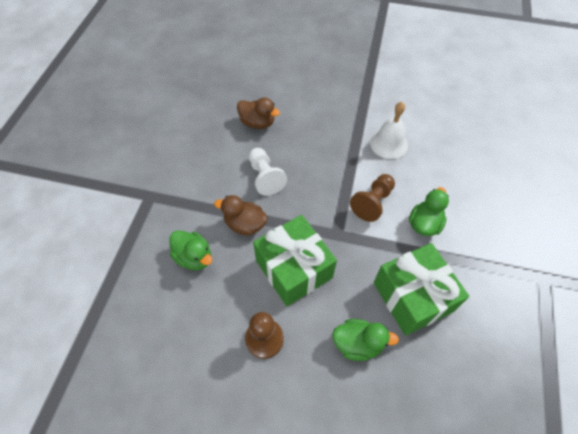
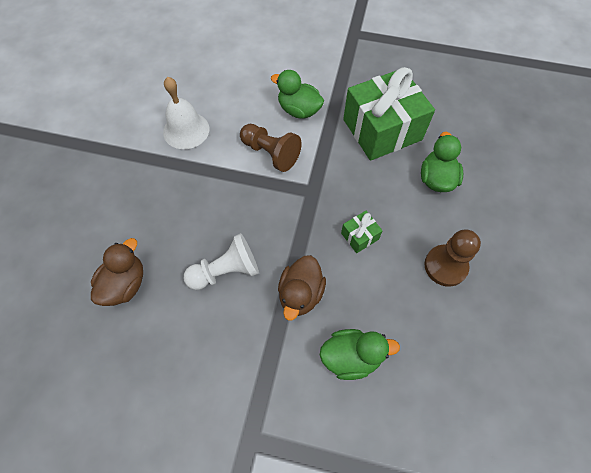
camera: 90 degrees left, 5 degrees up
green duck [169,230,212,270] -> green duck turned 45 degrees clockwise [320,329,400,380]
green gift [253,215,337,306] -> green gift [341,211,383,253], size x0.41

